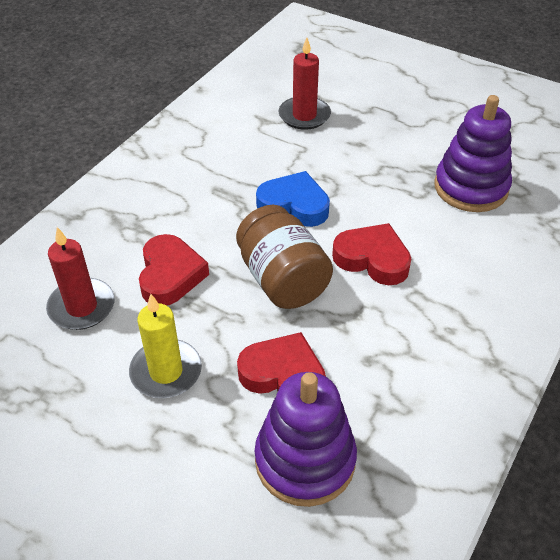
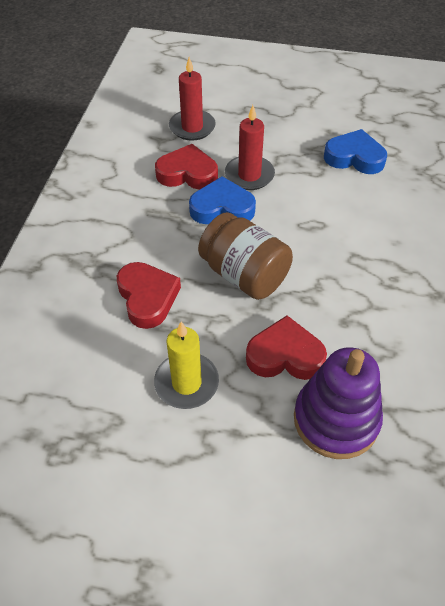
camera: 20 degrees left, 5 degrees up
red candle [46,227,115,330] -> red candle moved to [225,105,275,190]
red heart [332,223,411,285] -> red heart moved to [155,144,218,190]
purple stacking toy [434,95,512,212] -> blue heart [324,129,387,174]

